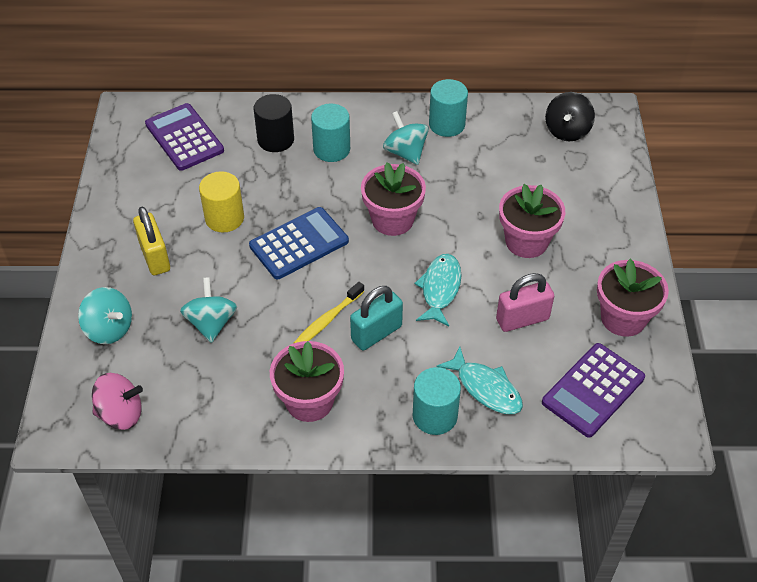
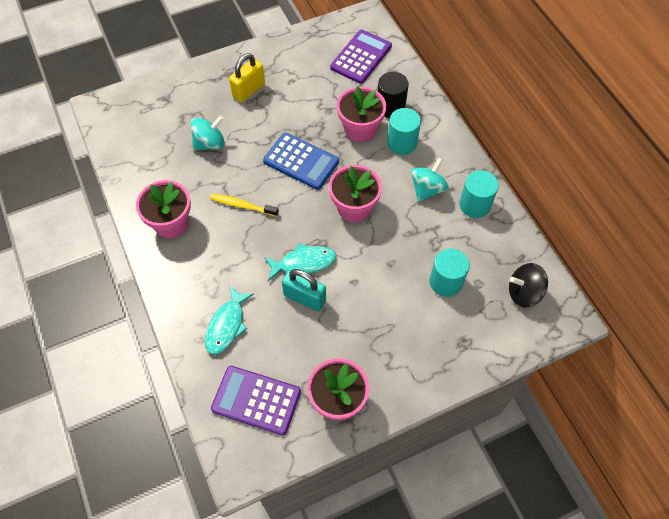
camera: 65 degrees right, 10 degrees up
turquoise spinning top [78,287,132,344] -> none
pink spinning top [92,373,143,430] -> none
yellow cylinder [199,171,244,232] -> none
turquoise padlock [350,286,403,351] -> turquoise padlock moved to [282,269,326,311]
turquoise cylinder [413,367,461,435] -> turquoise cylinder moved to [430,248,470,297]
pink padlock [496,273,554,332] -> none
pink flower pot [499,184,565,258] -> pink flower pot moved to [337,86,386,142]

